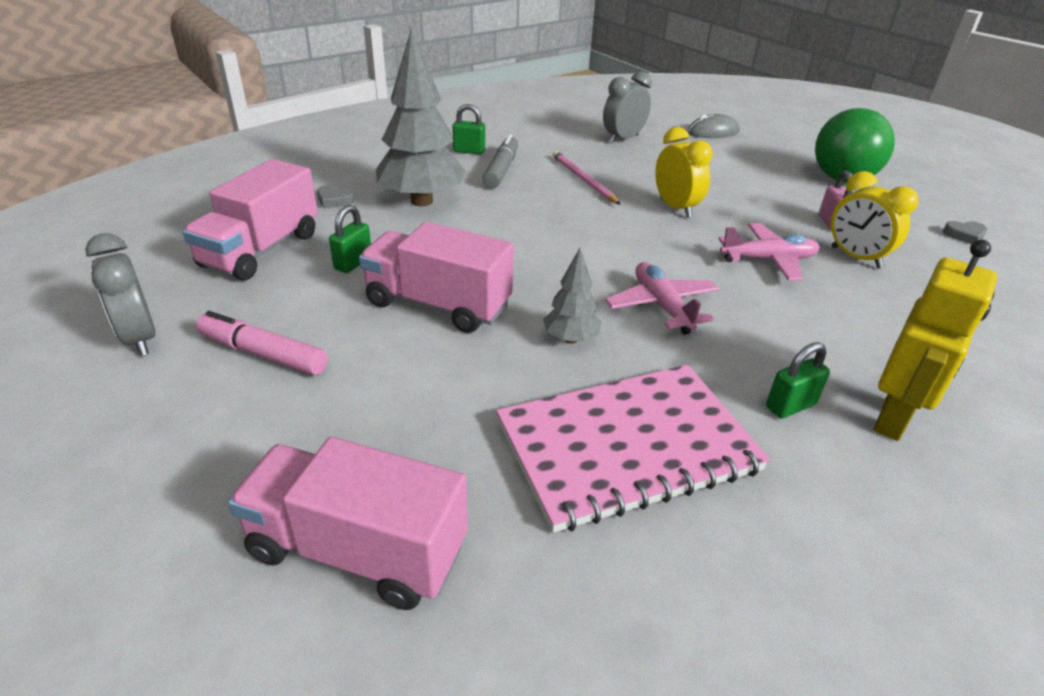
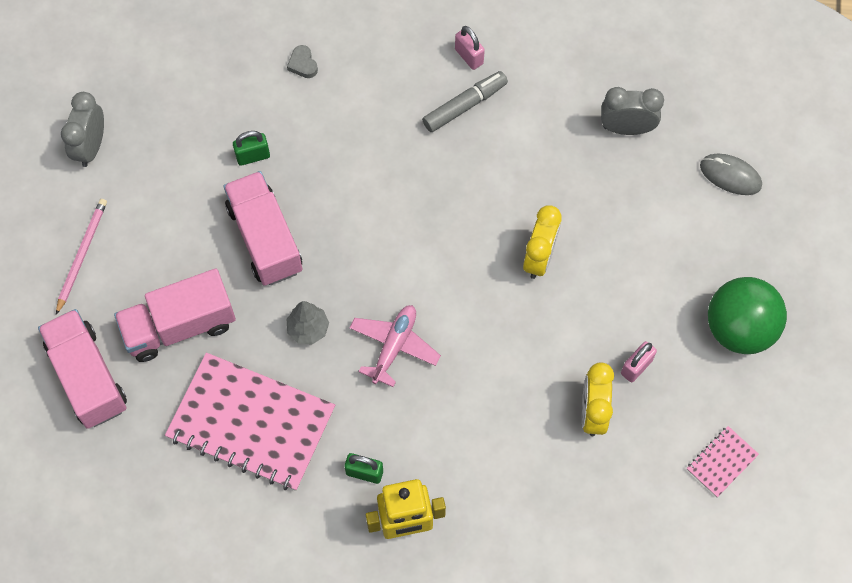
camera: 45 degrees right, 30 degrees up
pink truck [182,159,318,280] -> pink truck moved to [114,269,236,362]
pink marker [196,311,328,375] -> none
grey tree [376,28,466,206] -> none
green padlock [453,104,485,155] -> pink padlock [455,26,485,70]
pink pencil [552,151,621,205] -> pink pencil moved to [56,199,107,315]
pink plane [719,223,820,281] -> none
grey heart [943,221,987,244] -> pink notebook [687,426,759,497]

